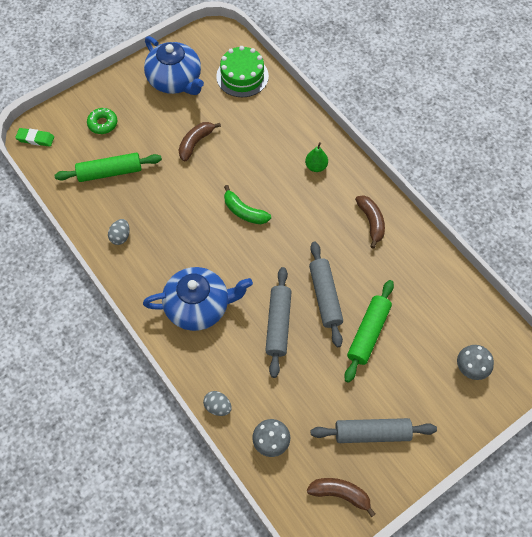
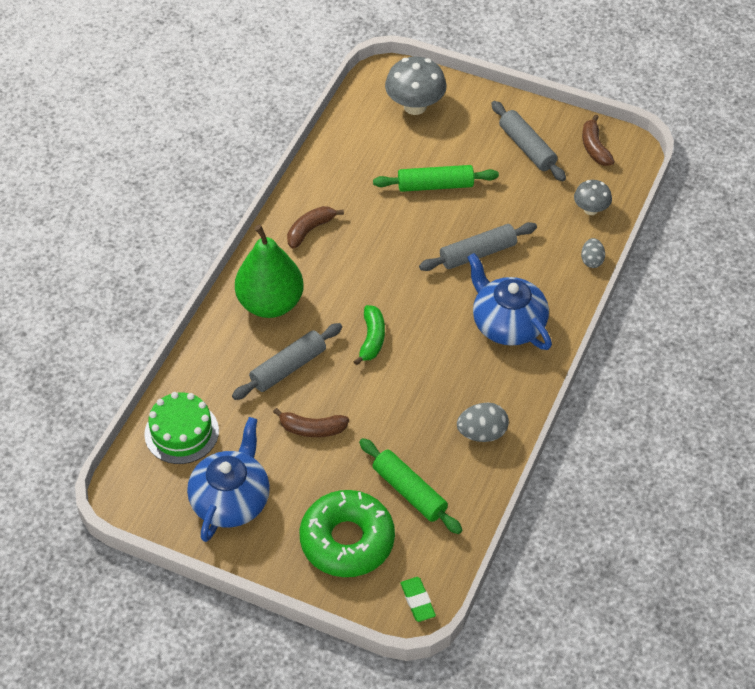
camera: 120 degrees left, 10 degrees down
green donut [87,108,117,134] -> green donut [299,490,395,577], size x2.19
grey egg [108,219,130,245] -> grey egg [457,402,509,442], size x1.52
green pear [305,142,328,172] -> green pear [235,225,304,318], size x2.38
grey rolling pin [309,242,343,347] -> grey rolling pin moved to [232,323,342,400]
grey mushroom [457,345,494,380] -> grey mushroom [385,57,447,115], size x1.69

